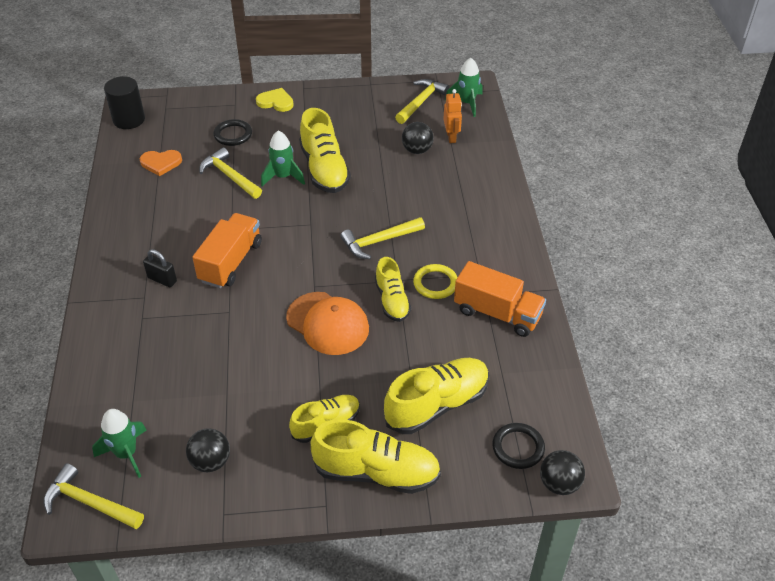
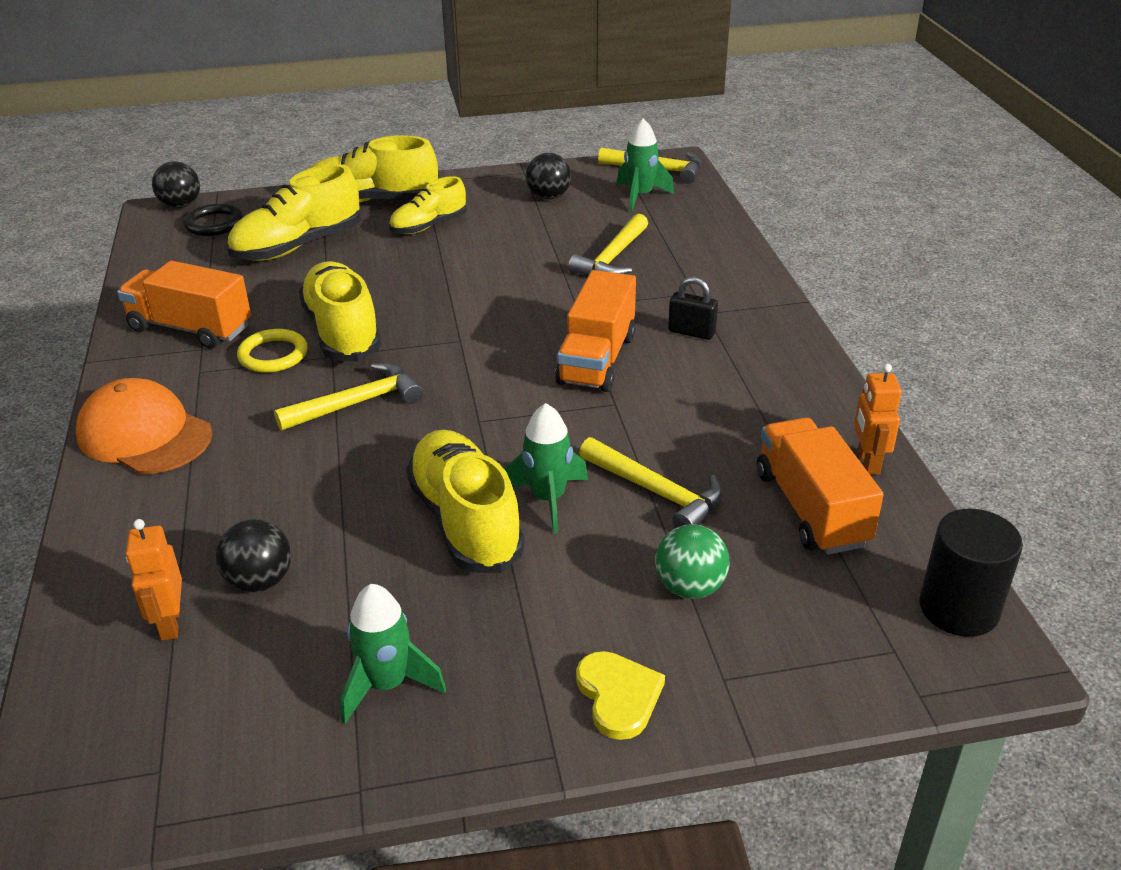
camera: 175 degrees right, 10 degrees down
orange heart [140,150,182,176] -> orange truck [757,418,884,555]
black ring [214,119,252,146] -> green ball [655,524,729,599]
yellow heart [256,88,294,112] -> yellow heart turned 120 degrees counterclockwise [576,651,665,740]
orange cap [286,292,369,355] -> orange cap moved to [76,378,212,474]
yellow shoe [375,257,411,322] -> yellow shoe [299,261,382,362], size x1.60
yellow hammer [395,79,449,124] -> yellow hammer moved to [569,214,648,275]
green rocket [445,58,483,117] -> green rocket moved to [340,584,446,724]
none -> orange robot [854,363,902,475]

